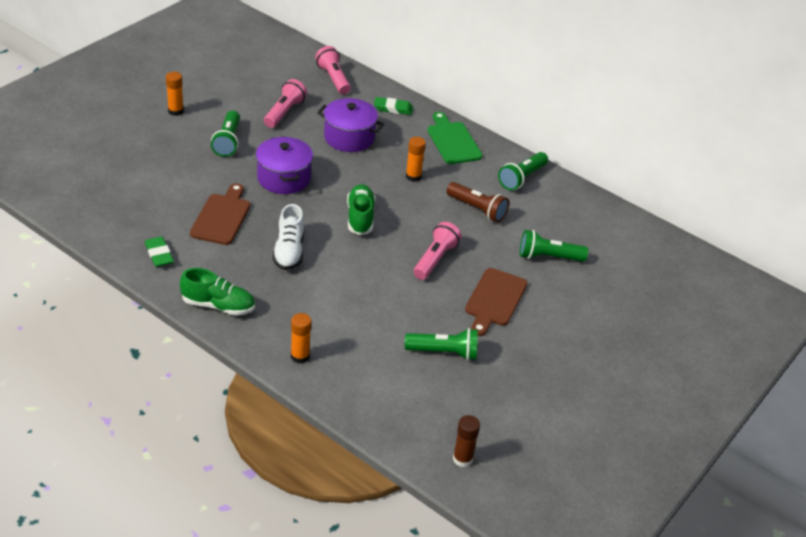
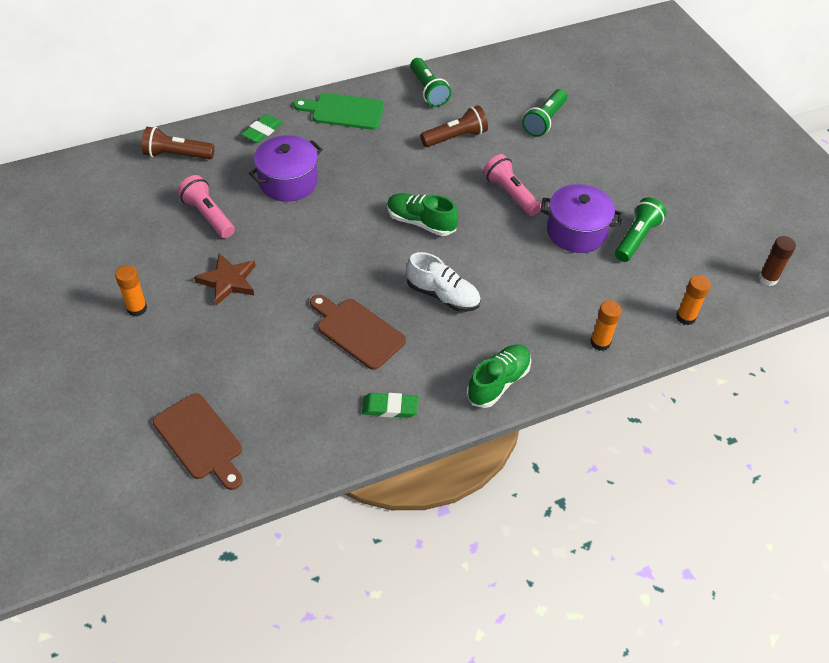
camera: 60 degrees left, 10 degrees up
green flashlight [211,111,240,157] -> brown star [194,253,256,306]
purple pot [256,136,313,194] -> purple pot moved to [540,184,622,253]
pink flashlight [315,46,351,95] -> brown flashlight [142,127,215,159]
orange glue stick [406,137,426,182] -> orange glue stick moved to [676,275,711,325]
brown cutting board [465,268,527,336] -> brown cutting board moved to [153,393,243,490]

